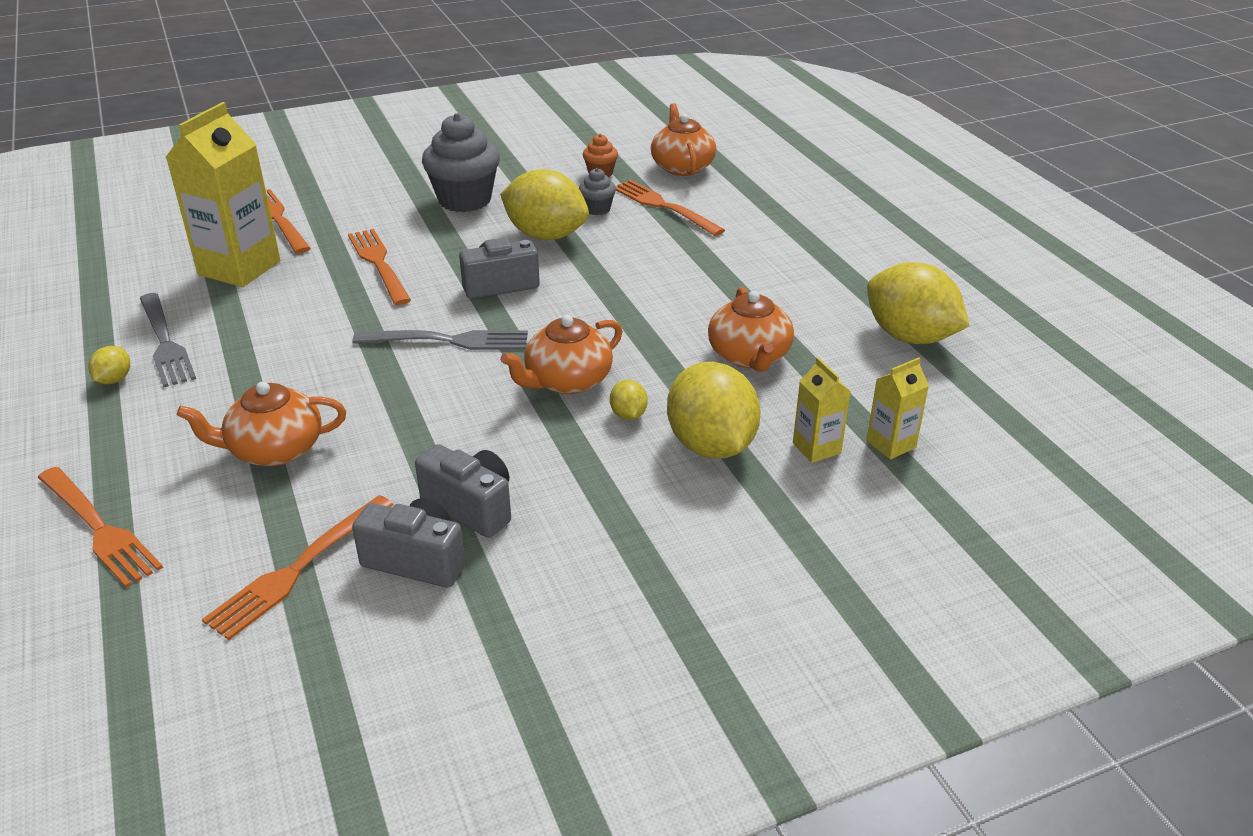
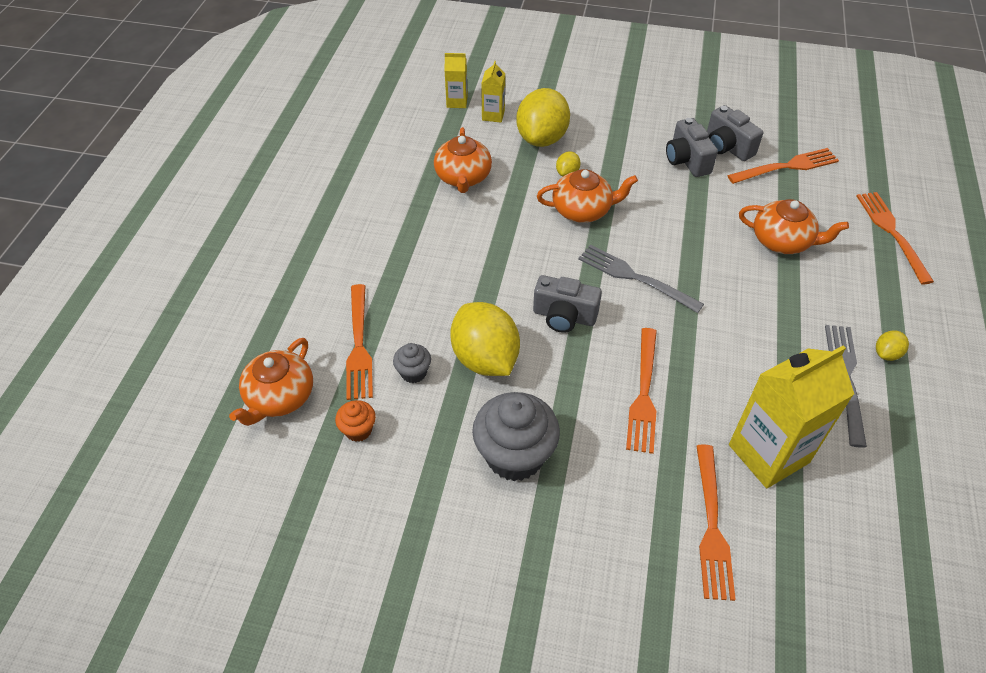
camera: 145 degrees left, 15 degrees up
orange teapot [708,287,794,372] -> orange teapot turned 150 degrees clockwise [434,127,492,193]
yellow lemon [867,262,969,344] -> none

